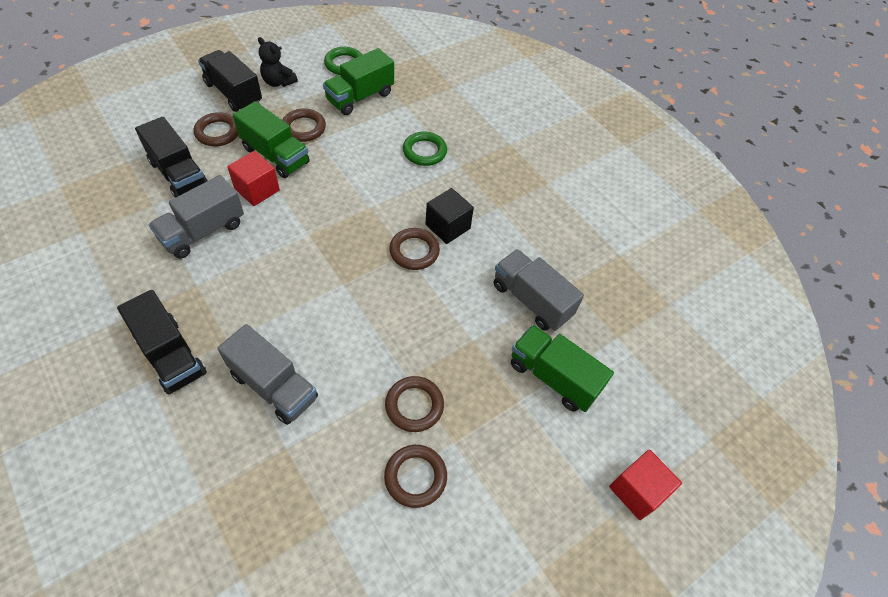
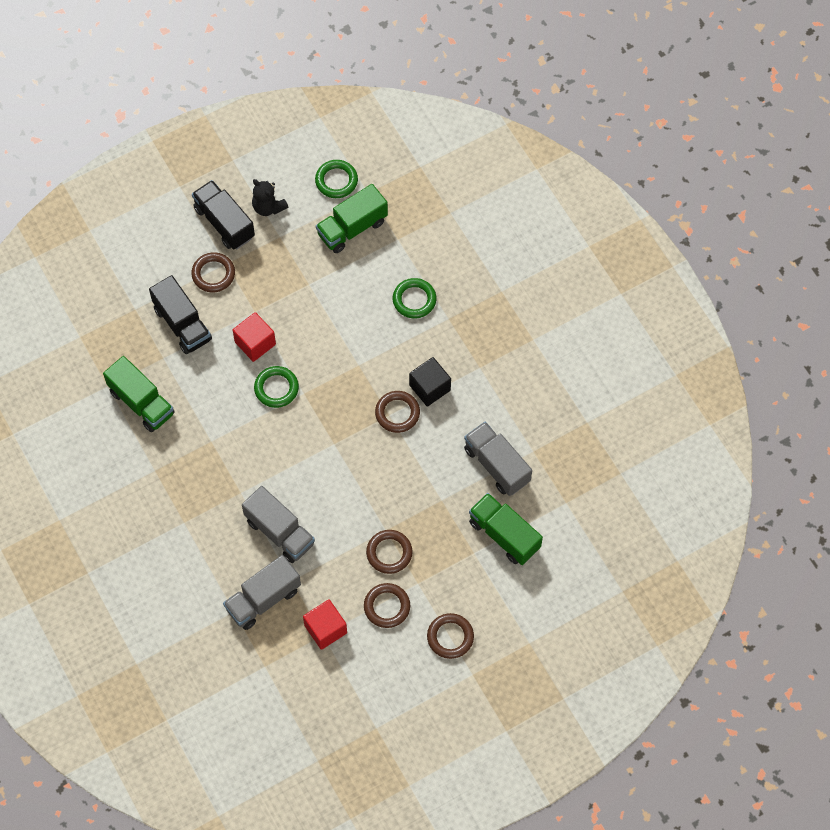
camera: 10 degrees right, 10 degrees up
black truck [117,290,207,395] -> none
grey truck [149,175,244,259] -> grey truck moved to [223,555,301,630]
green truck [233,101,310,178] -> green truck moved to [103,356,175,432]
brown ring [282,108,326,142] -> brown ring moved to [427,613,474,659]
red cube [609,450,682,520] -> red cube moved to [303,599,347,650]
none -> green ring [254,366,299,408]

